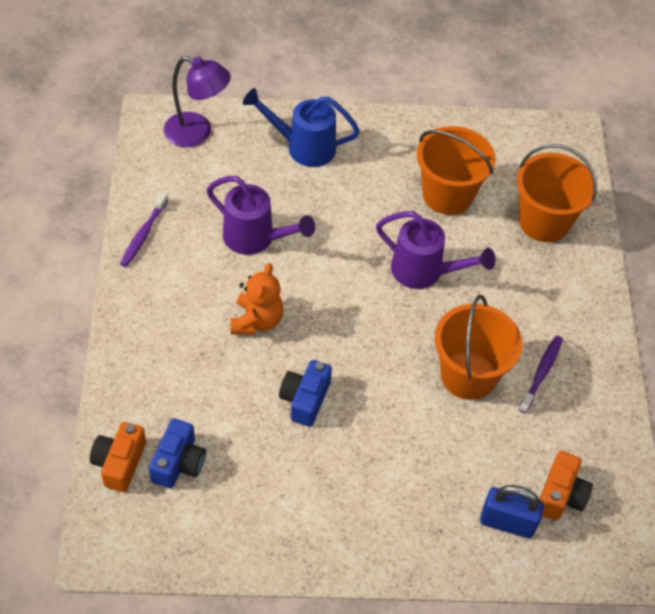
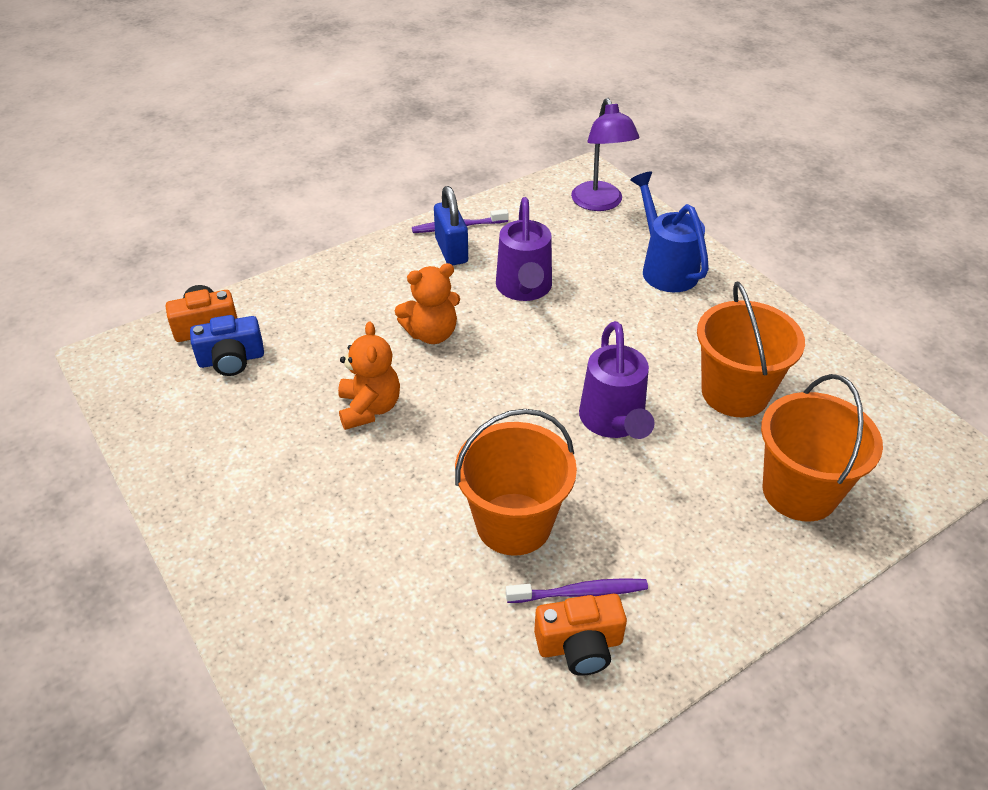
camera: 60 degrees right, 10 degrees down
blue camera [279,360,332,427] -> orange teddy bear [338,321,400,430]
blue padlock [480,485,544,538] -> blue padlock moved to [434,186,468,265]
orange camera [539,451,593,521] -> orange camera moved to [534,594,627,676]

